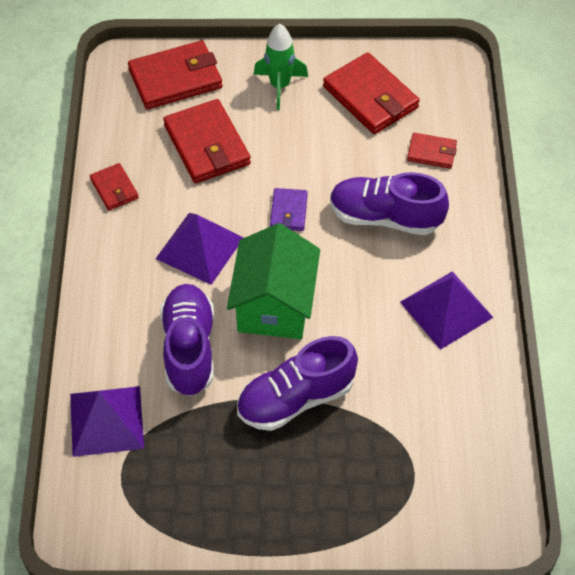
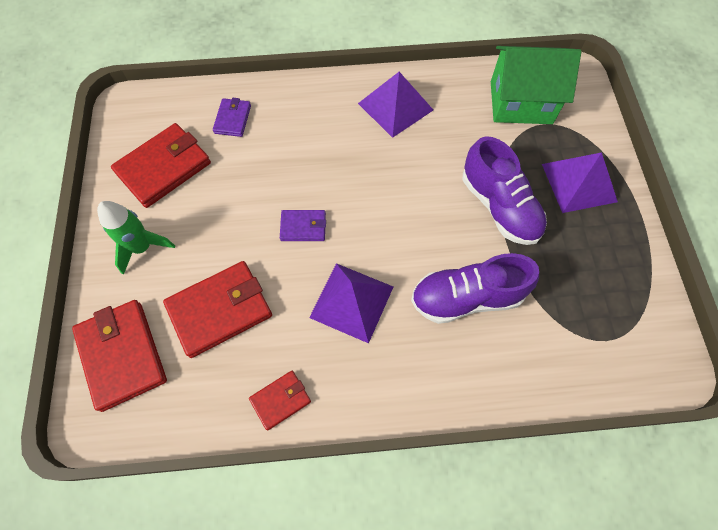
camera: 95 degrees left, 10 degrees up
purple pyramid [70,386,144,457] -> purple pyramid moved to [542,152,618,213]
green house [227,223,320,339] -> green house moved to [491,46,581,124]
purple shoe [330,172,449,235] -> none
red wallet [407,133,457,169] -> purple wallet [213,98,251,137]

